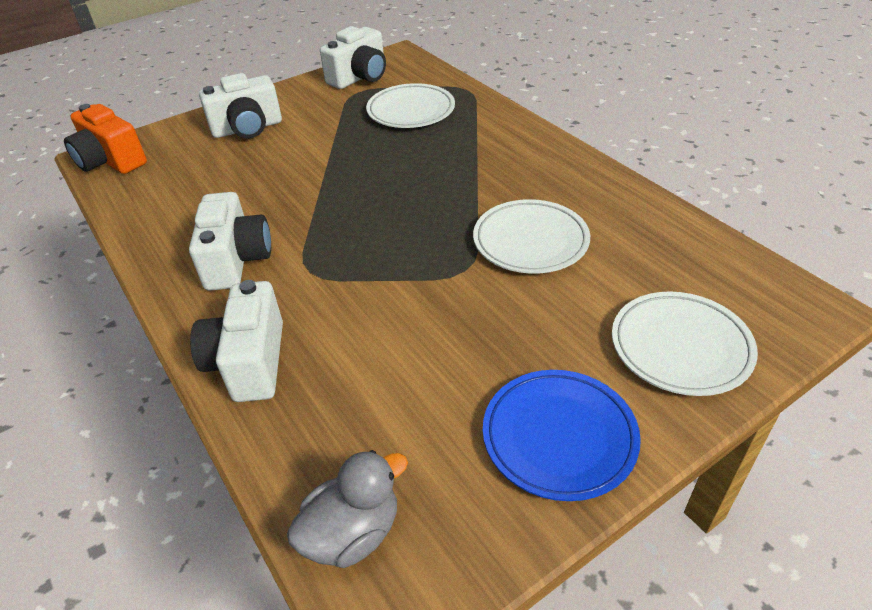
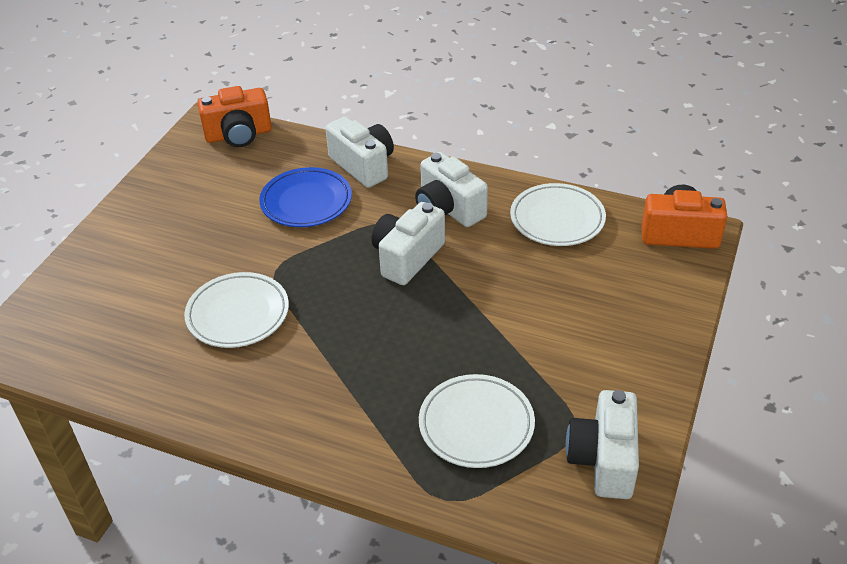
camera: 145 degrees right, 0 degrees up
white camera [199,73,282,138] -> white camera moved to [372,202,445,285]
grey duck [287,450,408,568] -> orange camera [197,86,272,147]
blue plate [483,370,641,501] -> blue plate moved to [259,167,352,227]
white plate [612,291,758,396] -> white plate moved to [510,183,606,246]

